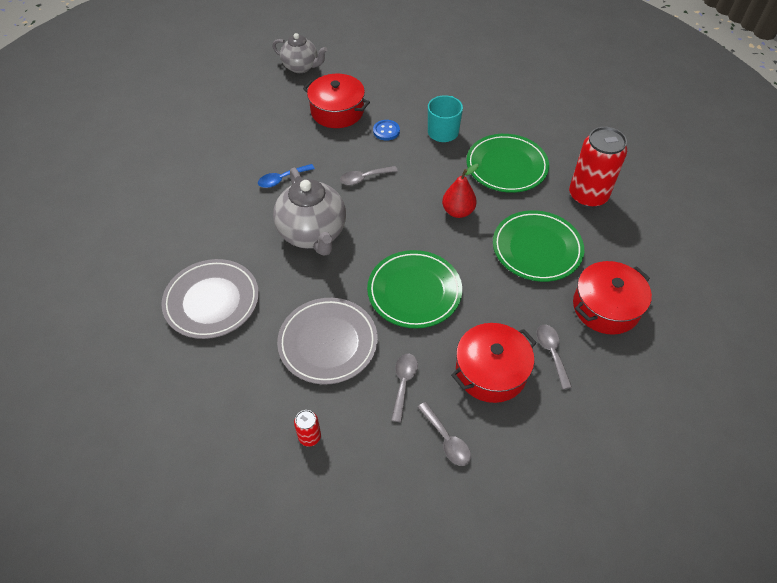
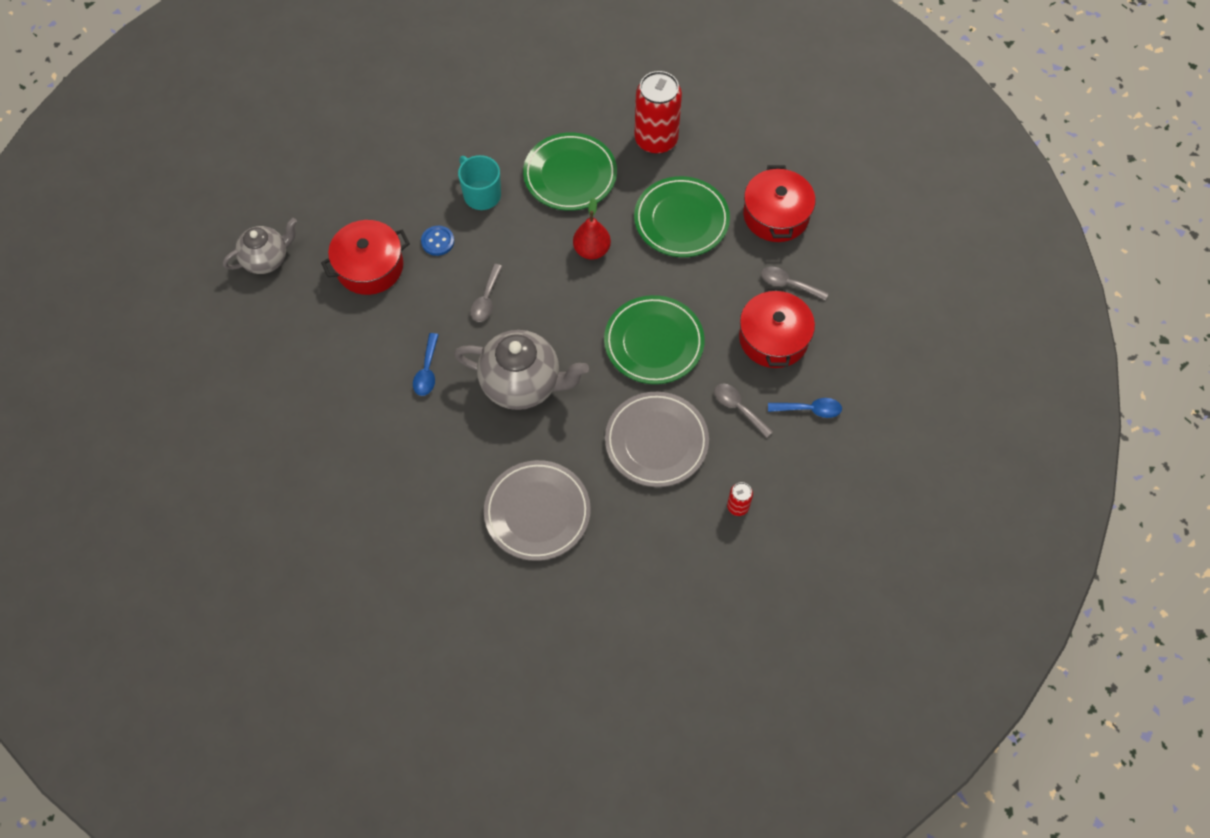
camera: 55 degrees left, 10 degrees up
grey spoon [418,402,471,466] -> blue spoon [768,398,842,418]

